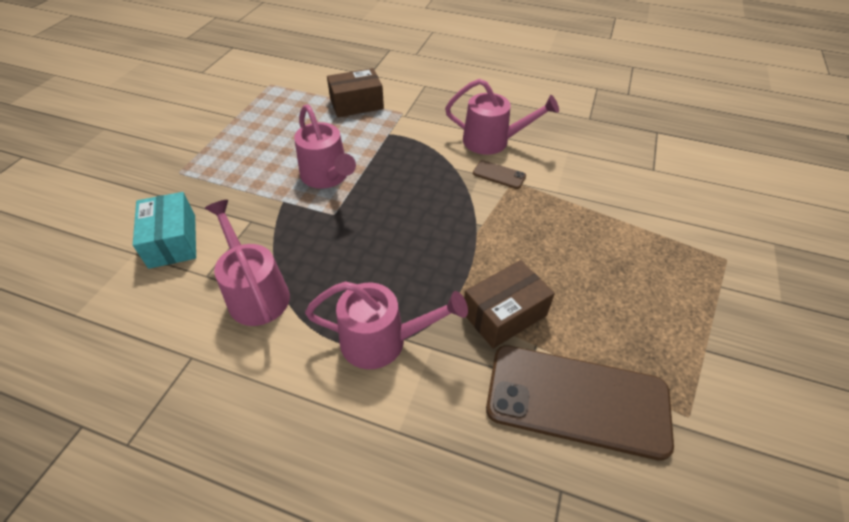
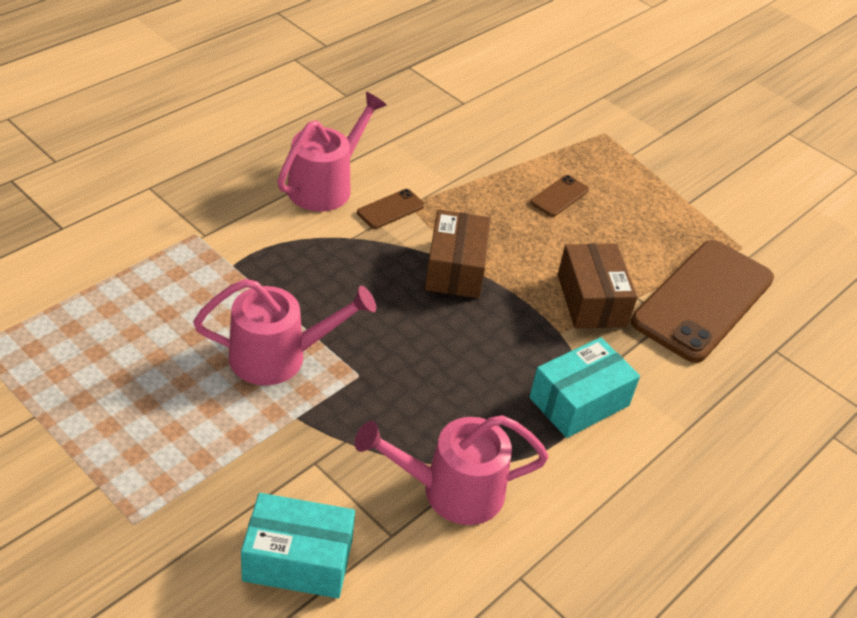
camera: 70 degrees left, 5 degrees down
pink watering can [305,281,468,369] -> turquoise box [529,337,640,438]
brown box [327,68,384,117] -> brown box moved to [425,209,491,298]
none -> brown phone [530,175,589,217]

